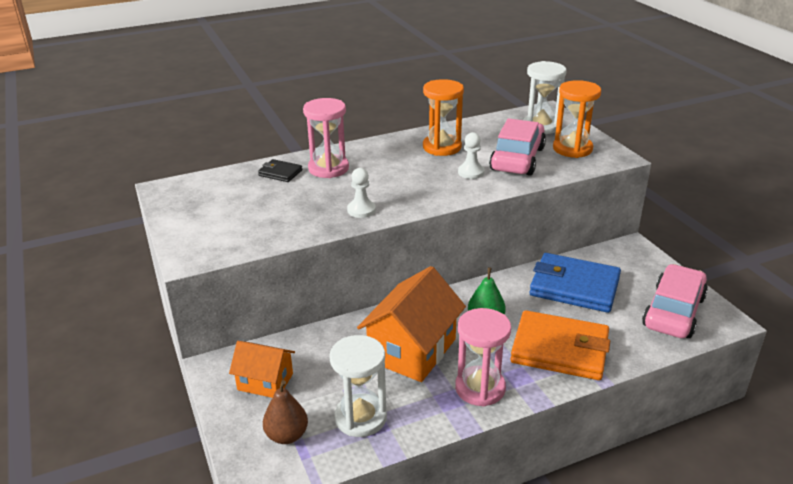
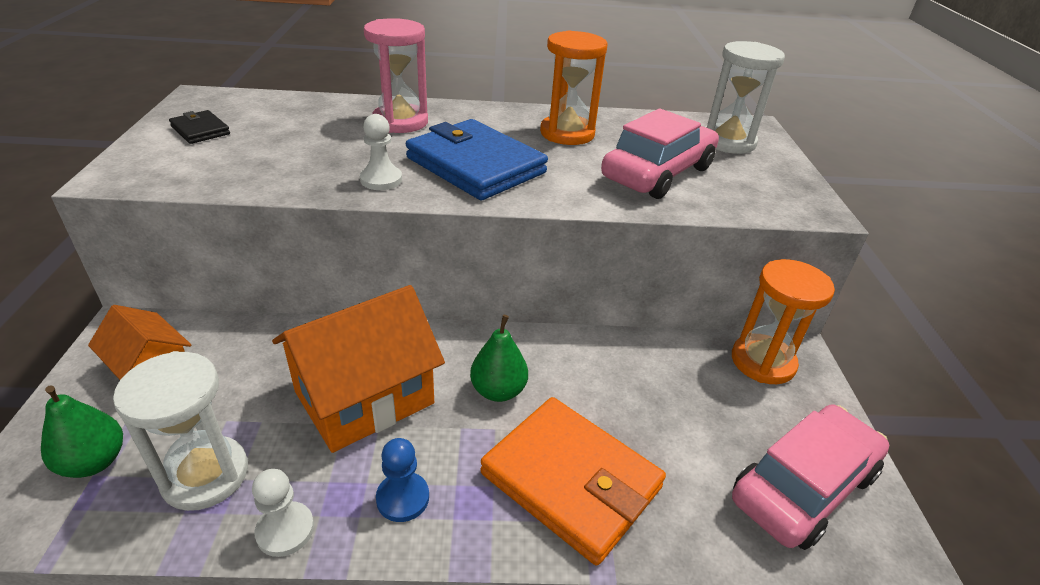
camera: 20 degrees right, 5 degrees up
black wallet [258,159,302,182] -> black wallet moved to [169,110,230,144]
brown pear [263,380,308,444] -> green pear [41,385,123,478]
pink hourglass [455,308,511,407] -> blue pawn [376,438,429,522]
white pawn [458,132,484,179] -> white pawn moved to [252,469,314,557]
blue wallet [529,253,621,313] -> blue wallet moved to [406,119,548,200]
orange hourglass [553,80,601,158] -> orange hourglass moved to [732,259,835,384]

